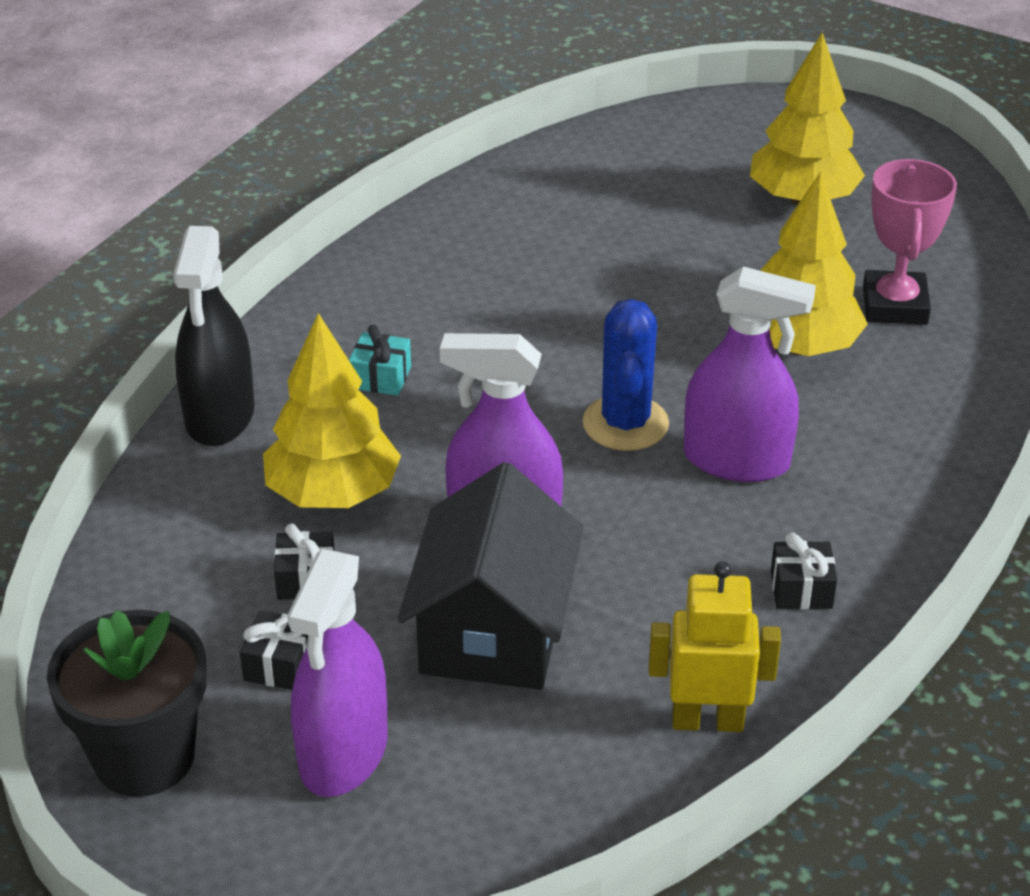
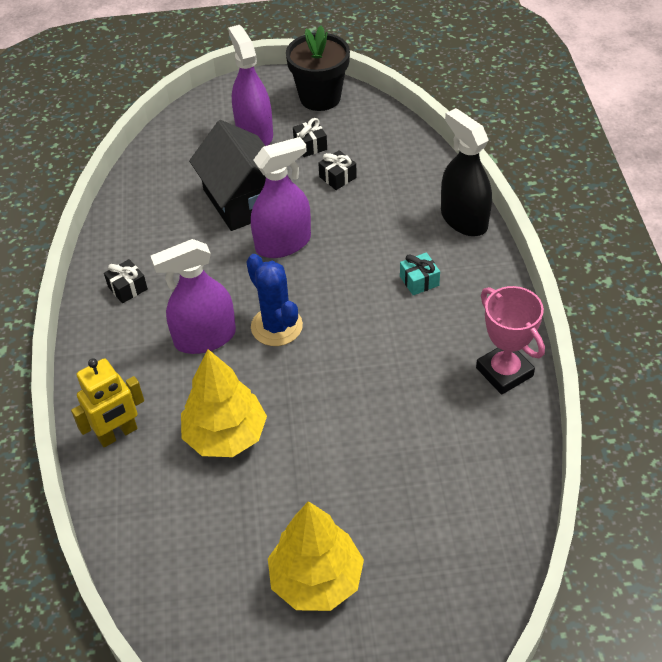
camera: 145 degrees right, 10 degrees up
yellow tree [263,313,401,508] -> none
yellow robot [649,561,781,732] -> yellow robot moved to [71,358,144,447]
pink trophy [863,159,957,325] -> pink trophy moved to [476,286,545,395]

